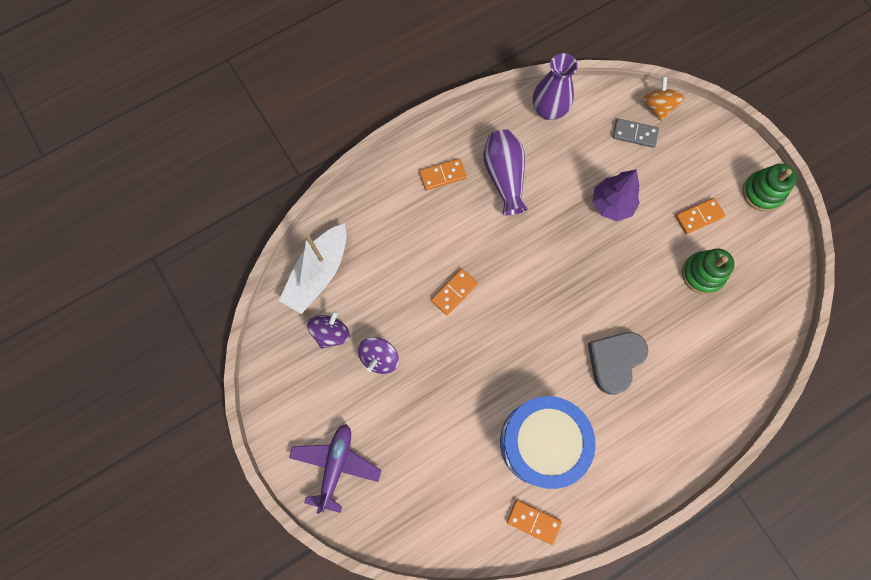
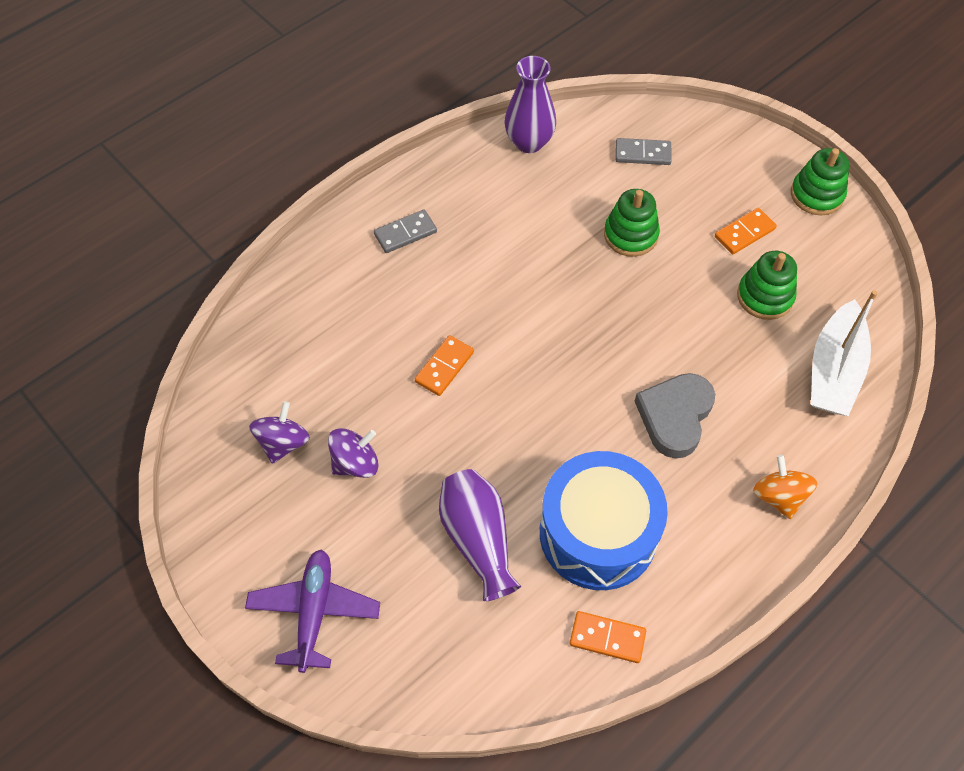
camera: 10 degrees left, 15 degrees down
white boat [279,223,347,314] -> white boat moved to [811,290,878,416]
purple spinning top [358,337,399,374] -> purple spinning top turned 135 degrees counterclockwise [328,428,379,478]
orange domino [419,158,467,190] -> grey domino [374,210,437,253]
purple vase [483,129,528,215] -> purple vase moved to [439,469,521,601]
purple tree [593,169,640,221] -> green stacking toy [604,189,660,257]
orange spinning top [642,77,684,121] -> orange spinning top moved to [753,455,817,519]

